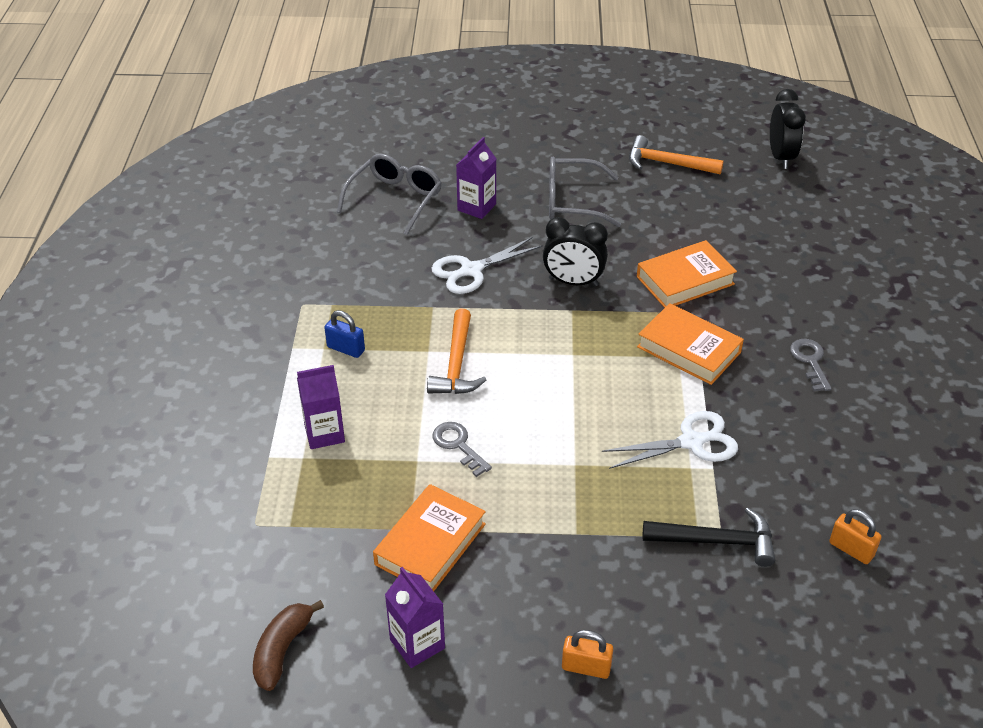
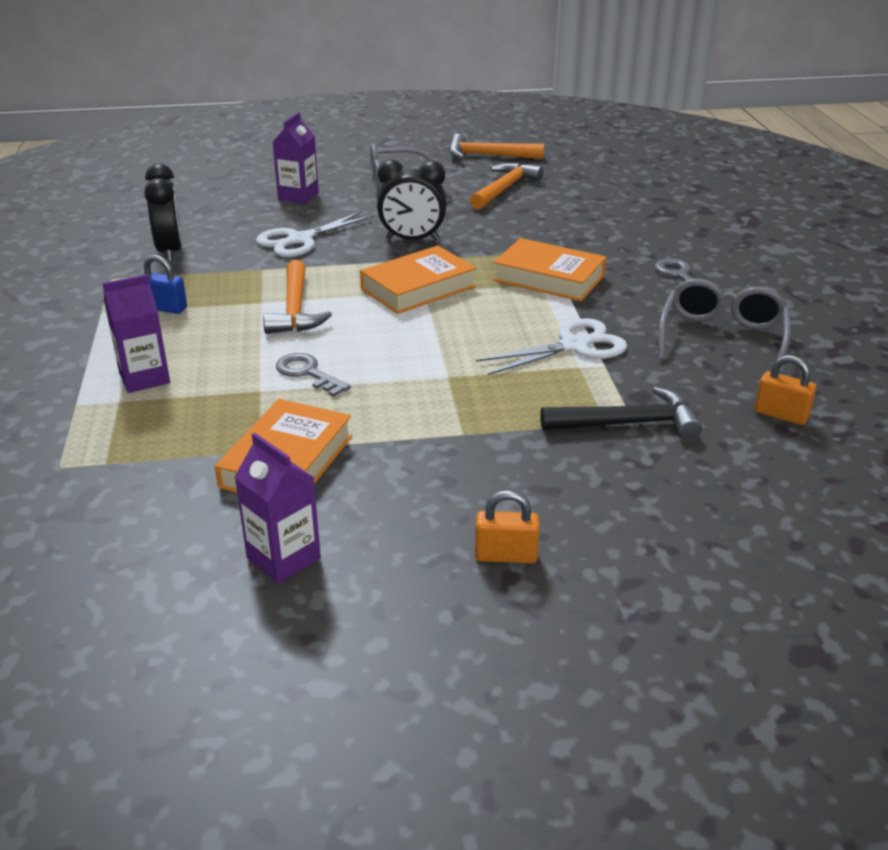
camera: 10 degrees left, 10 degrees down
brown banana [253,600,324,691] -> none
grey glasses [337,154,442,235] -> grey glasses moved to [658,279,791,372]
orange book [637,240,737,308] -> orange book moved to [360,246,477,314]
black clock [770,89,806,169] -> black clock moved to [144,164,183,262]
none -> orange hammer [470,163,543,209]

